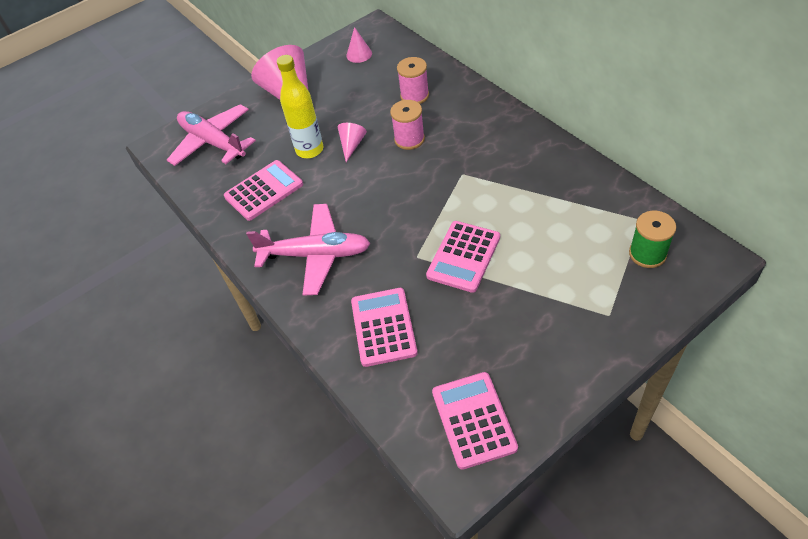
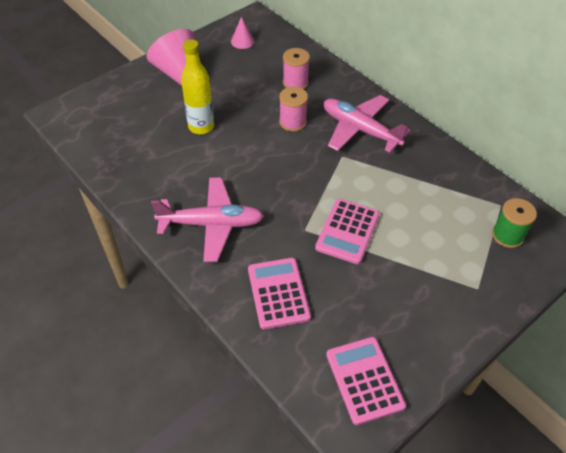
camera: 10 degrees left, 0 degrees up
pink plane [167,104,256,166] -> pink plane moved to [323,95,410,152]
pink calculator [224,160,303,221] -> none
pink cone [338,123,367,162] -> none

